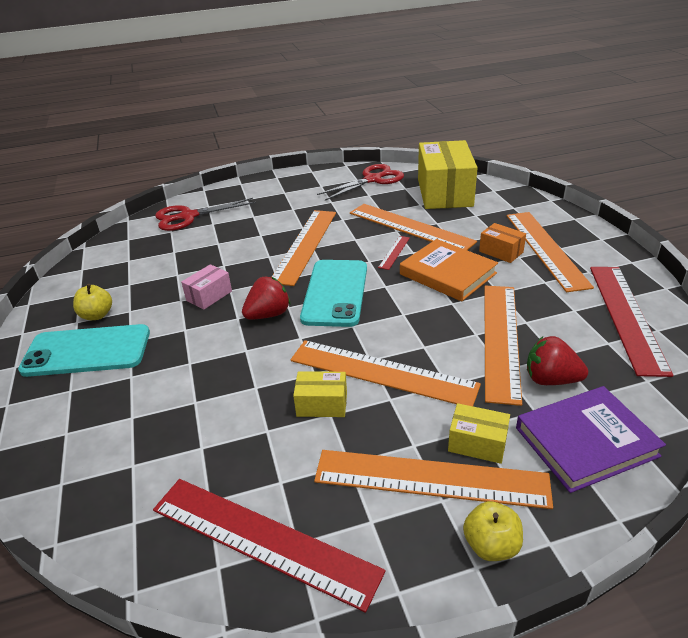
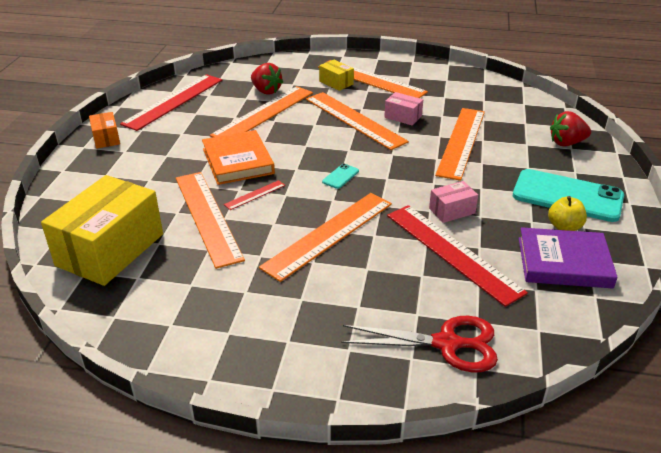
camera: 155 degrees left, 0 degrees up
red ruler [153,479,386,613] -> red ruler moved to [387,205,528,307]
red strawberry [242,277,290,320] -> red strawberry moved to [550,111,591,147]
yellow box [293,371,347,417] -> pink box [384,92,423,125]
turquoise phone [300,260,367,327] -> turquoise phone [322,164,359,189], size x0.40
red scissors [317,164,404,200] -> none
yellow apple [463,501,523,561] -> none
orange box [479,223,526,263] -> orange box moved to [89,112,120,149]
orange ruler [506,212,594,292] -> orange ruler moved to [435,108,485,181]
purple book [516,386,666,493] -> purple book moved to [519,227,618,288]

